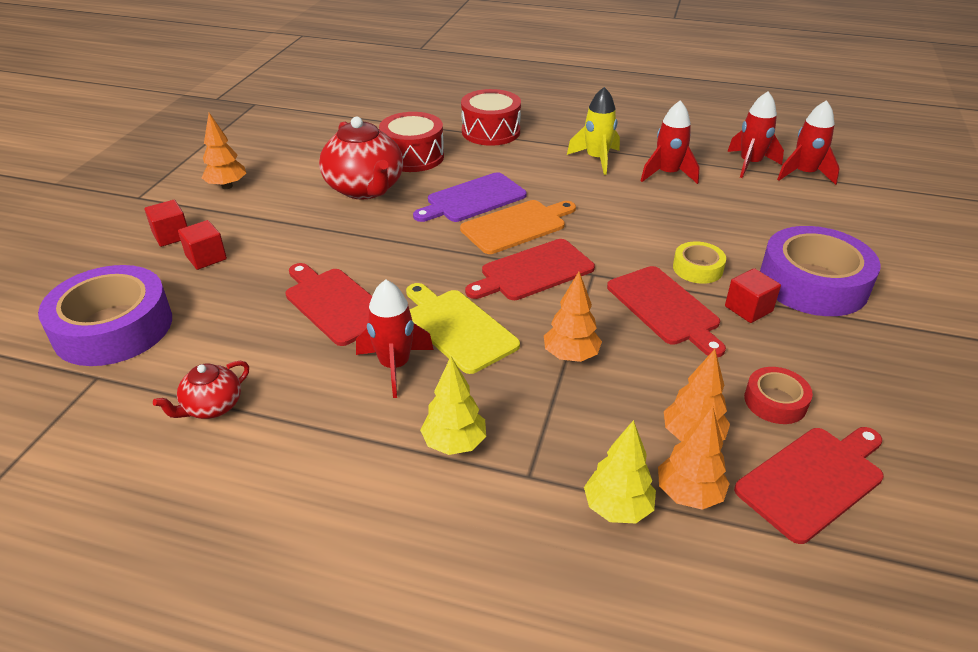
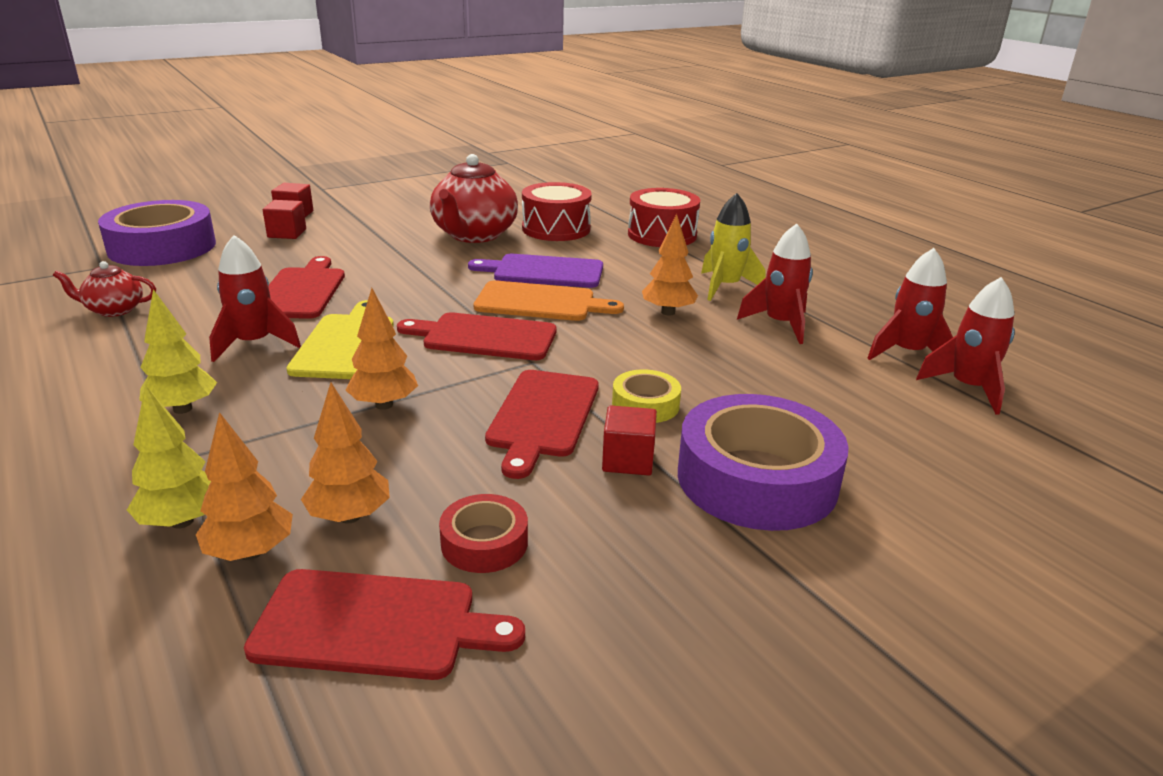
camera: 40 degrees right, 10 degrees down
orange tree [201,113,246,189] -> orange tree moved to [642,214,698,316]

